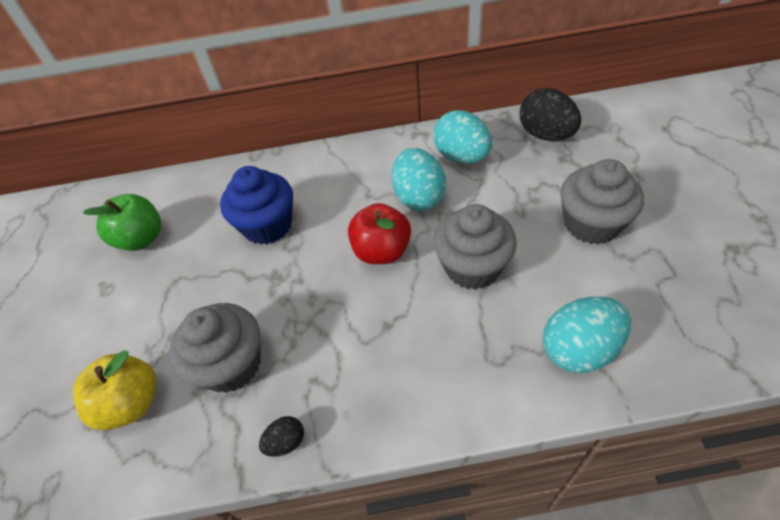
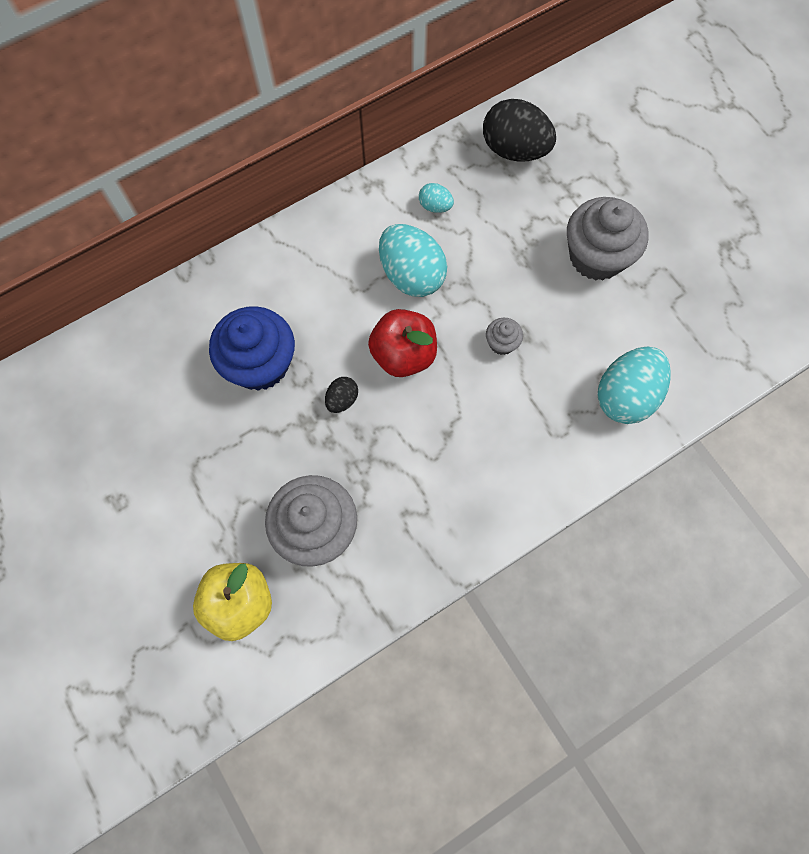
camera: 30 degrees left, 20 degrees up
green apple [83,194,161,251] -> none
black egg [259,416,304,457] -> black egg moved to [325,377,358,413]
turquoise egg [433,110,492,164] -> turquoise egg [419,183,454,213], size x0.48
grey cupcake [433,204,517,290] -> grey cupcake [486,318,523,355], size x0.46

